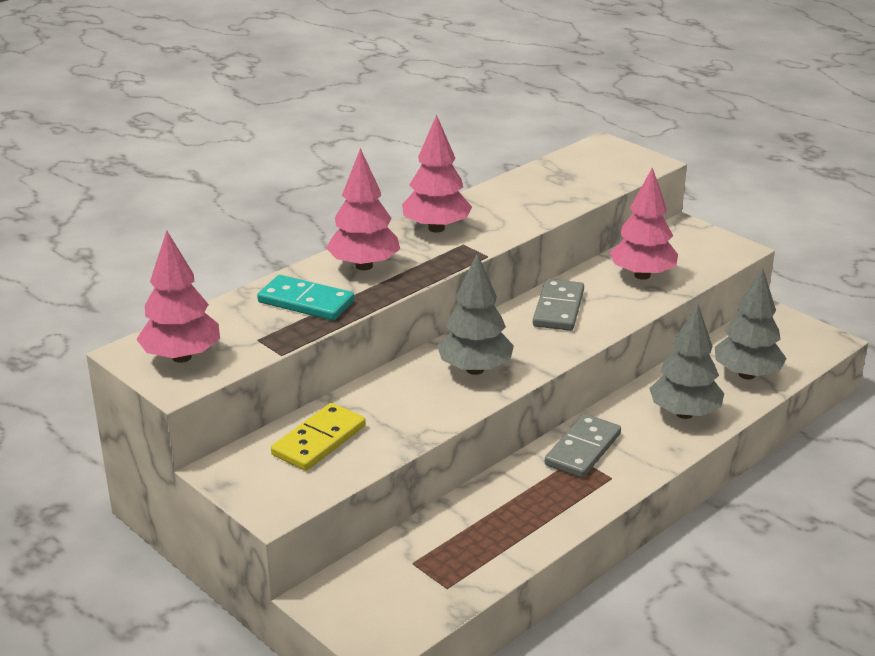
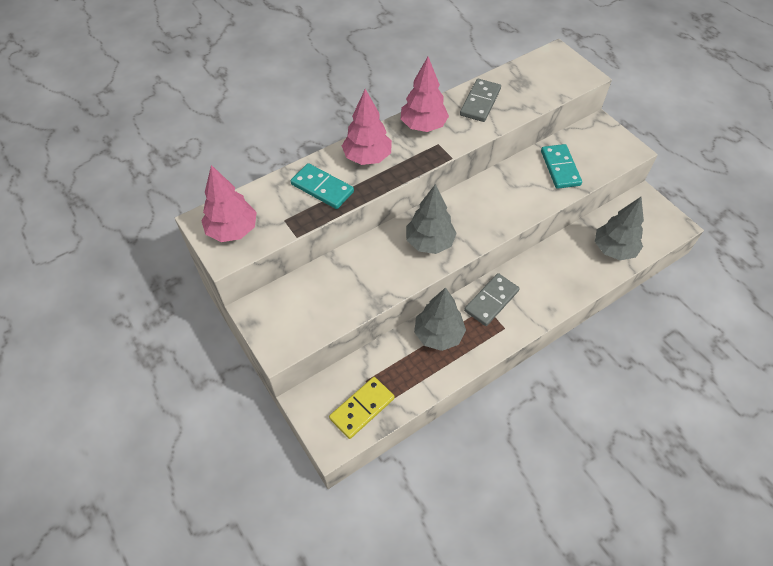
camera: 10 degrees right, 25 degrees up
yellow domino [271,403,366,471] -> yellow domino moved to [329,377,395,439]
grey domino [533,279,584,331] -> grey domino moved to [460,79,501,122]
pink tree [610,167,678,280] -> turquoise domino [541,144,582,189]
grey tree [649,304,724,419] -> grey tree moved to [414,287,466,351]

